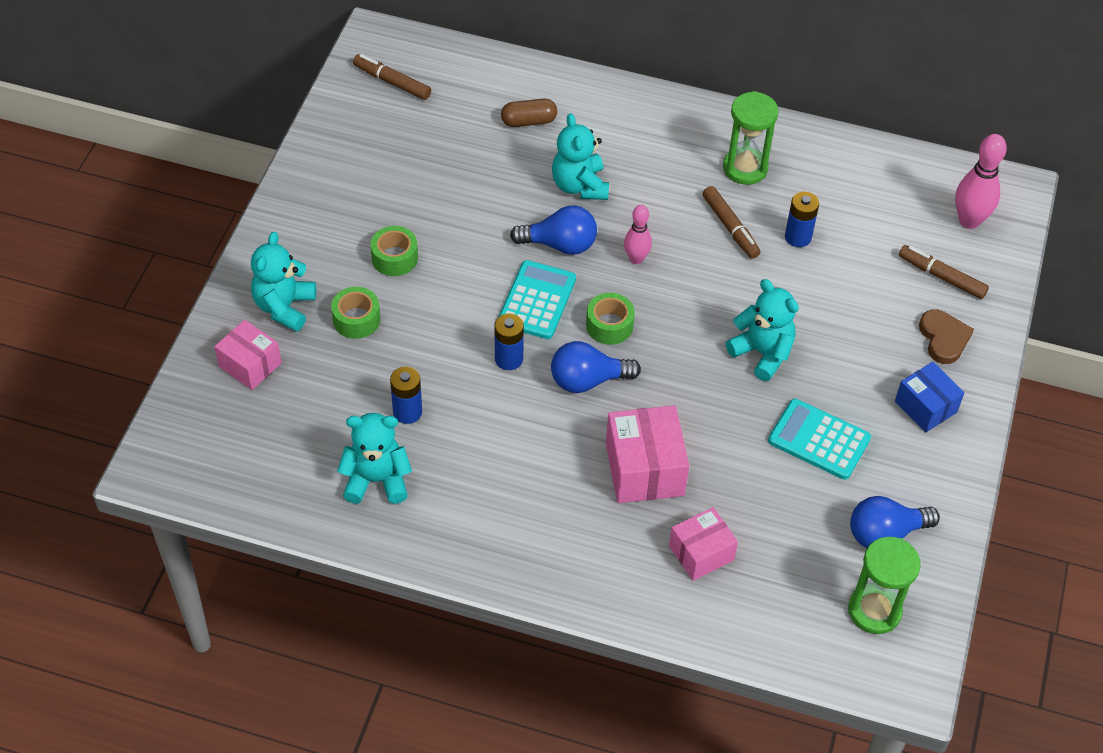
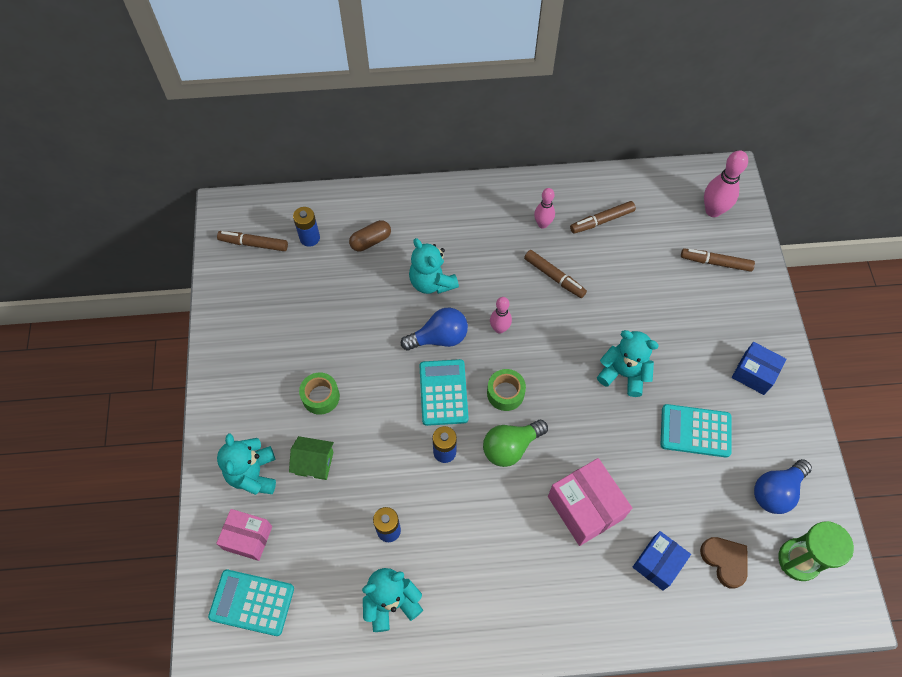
camera: 20 degrees left, 10 degrees up
green tape [331,287,381,339] -> green house [289,436,334,480]
blue light bulb [551,341,641,393] -> green light bulb [483,420,548,467]
pink box [669,507,738,581] -> blue box [633,531,691,591]
green hourglass [723,91,779,185] -> pink bowling pin [534,188,555,229]
blue battery [785,192,819,247] -> blue battery moved to [293,207,320,247]
brown heart [919,309,974,364] -> brown heart moved to [700,537,748,589]
none -> turquoise calculator [208,570,294,636]
none -> brown marker [570,201,636,234]

